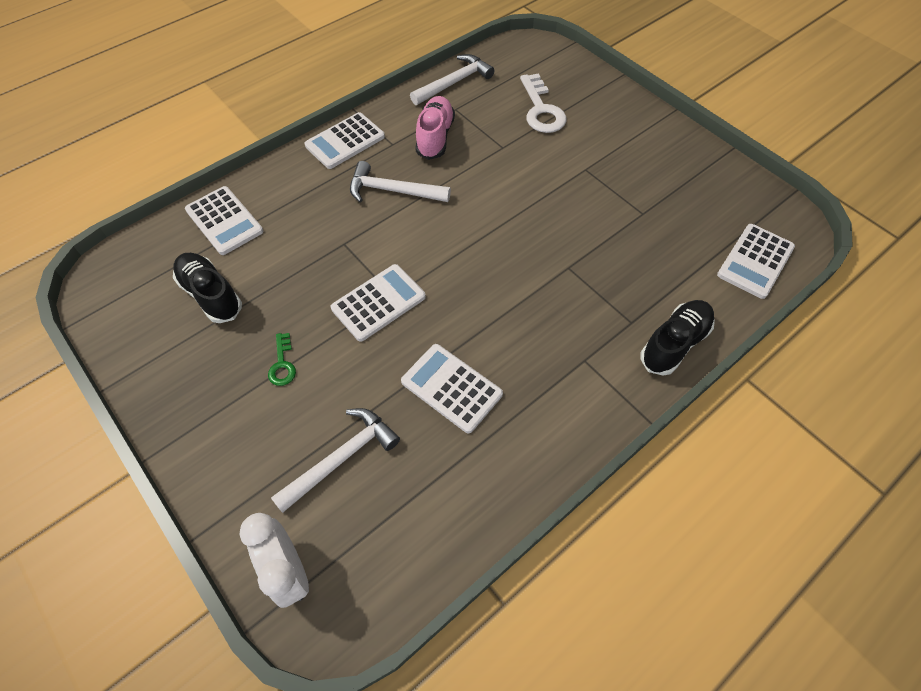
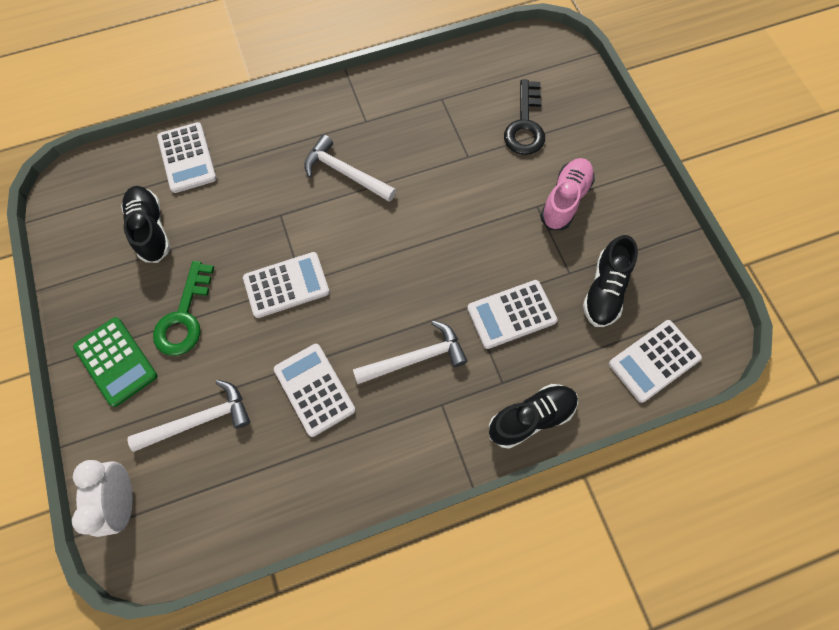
camera: 20 degrees right, 10 degrees up
green key [268,333,296,386] -> green key [153,261,214,356], size x1.88
white calculator [304,112,385,169] -> white calculator moved to [467,280,558,349]
white hammer [410,54,495,105] -> white hammer moved to [353,320,468,384]
pink shoe [415,96,455,160] -> pink shoe moved to [540,158,595,230]
white key [520,73,566,133] -> black key [504,79,545,155]
none -> green calculator [73,317,157,407]
none -> black shoe [583,235,638,327]

